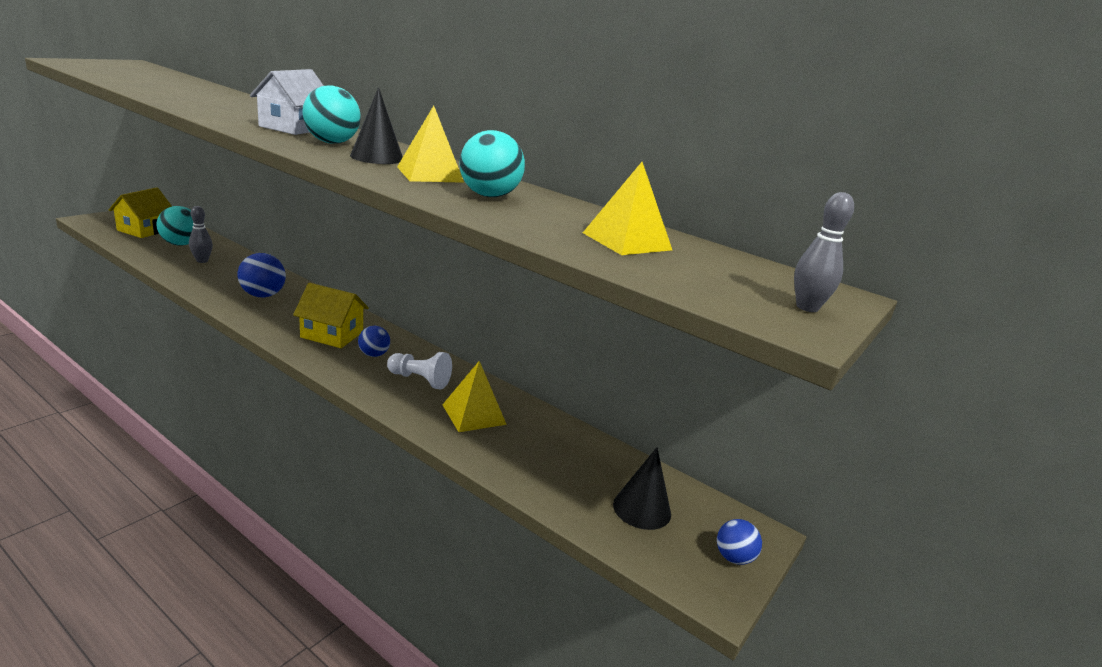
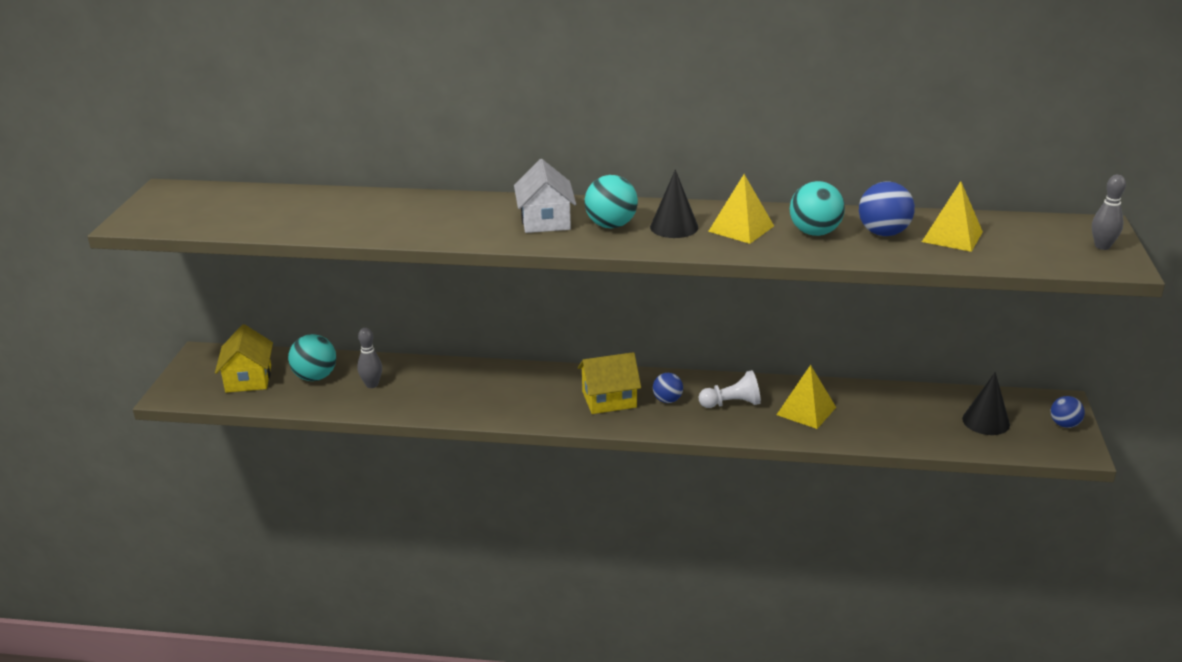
camera: 25 degrees left, 5 degrees up
blue ball [238,253,286,297] -> blue ball moved to [859,181,915,236]

